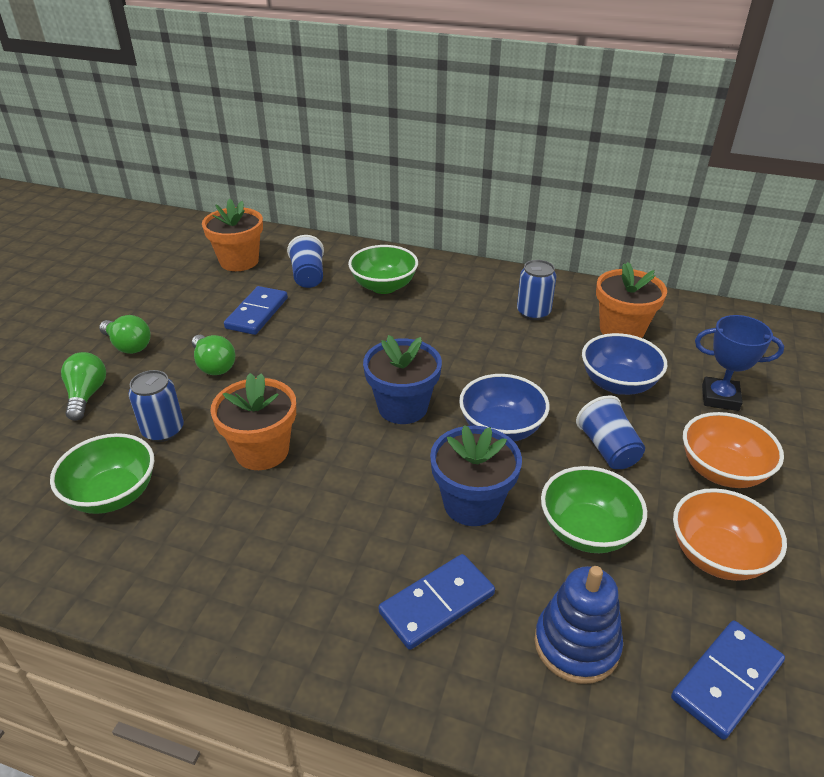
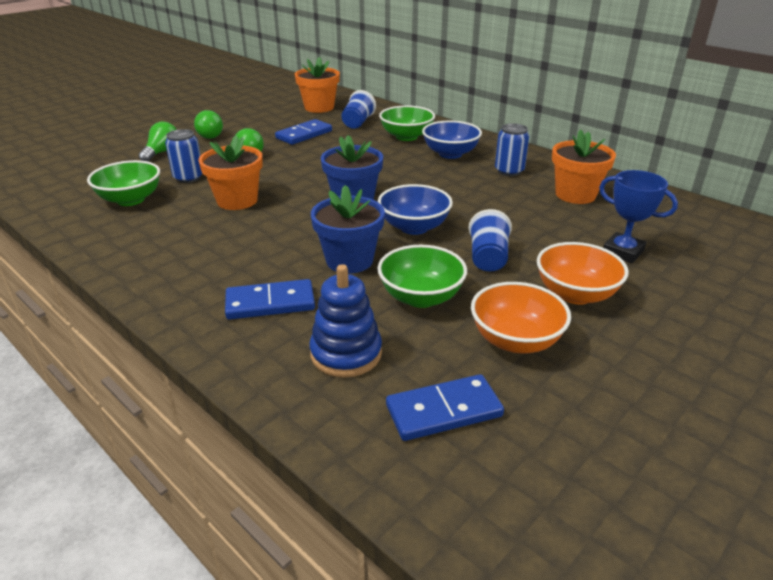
camera: 25 degrees right, 5 degrees down
blue bowl [582,333,667,395] -> blue bowl moved to [422,120,482,159]

